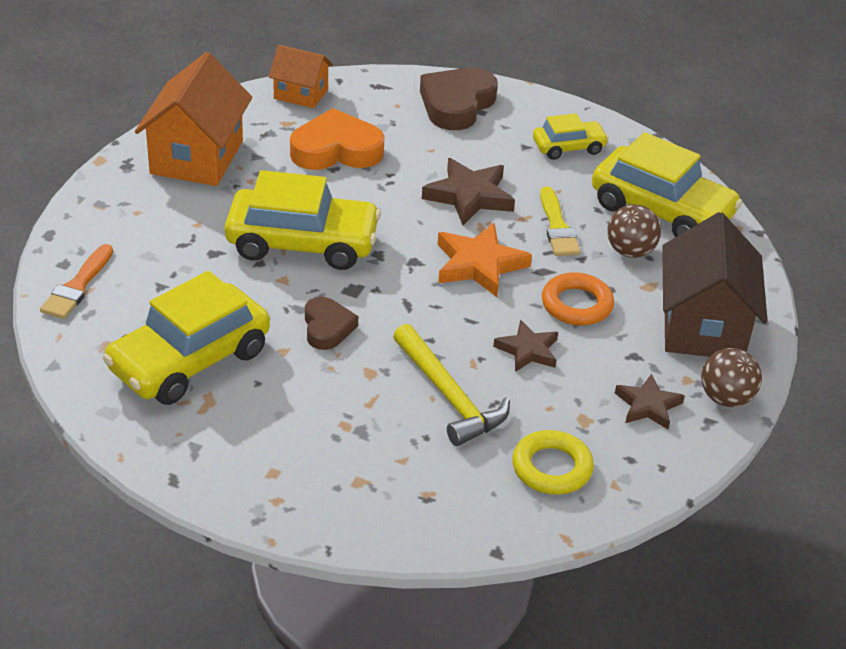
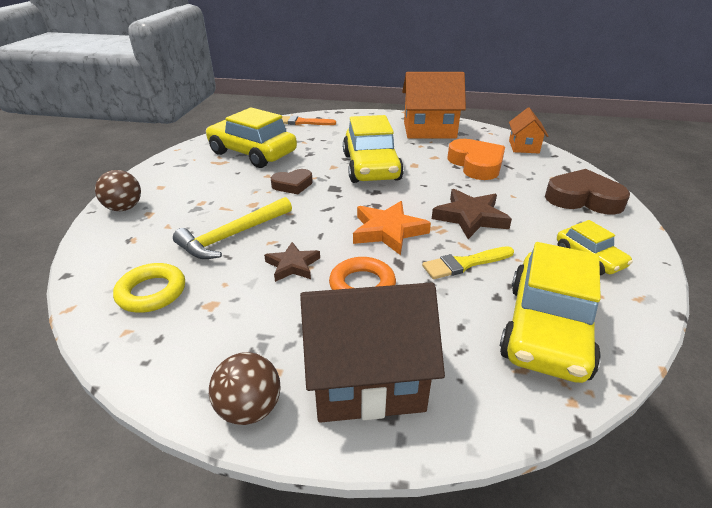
camera: 80 degrees right, 5 degrees down
brown ball [607,204,661,258] -> brown ball moved to [95,170,141,211]
brown star [615,374,685,429] -> none

